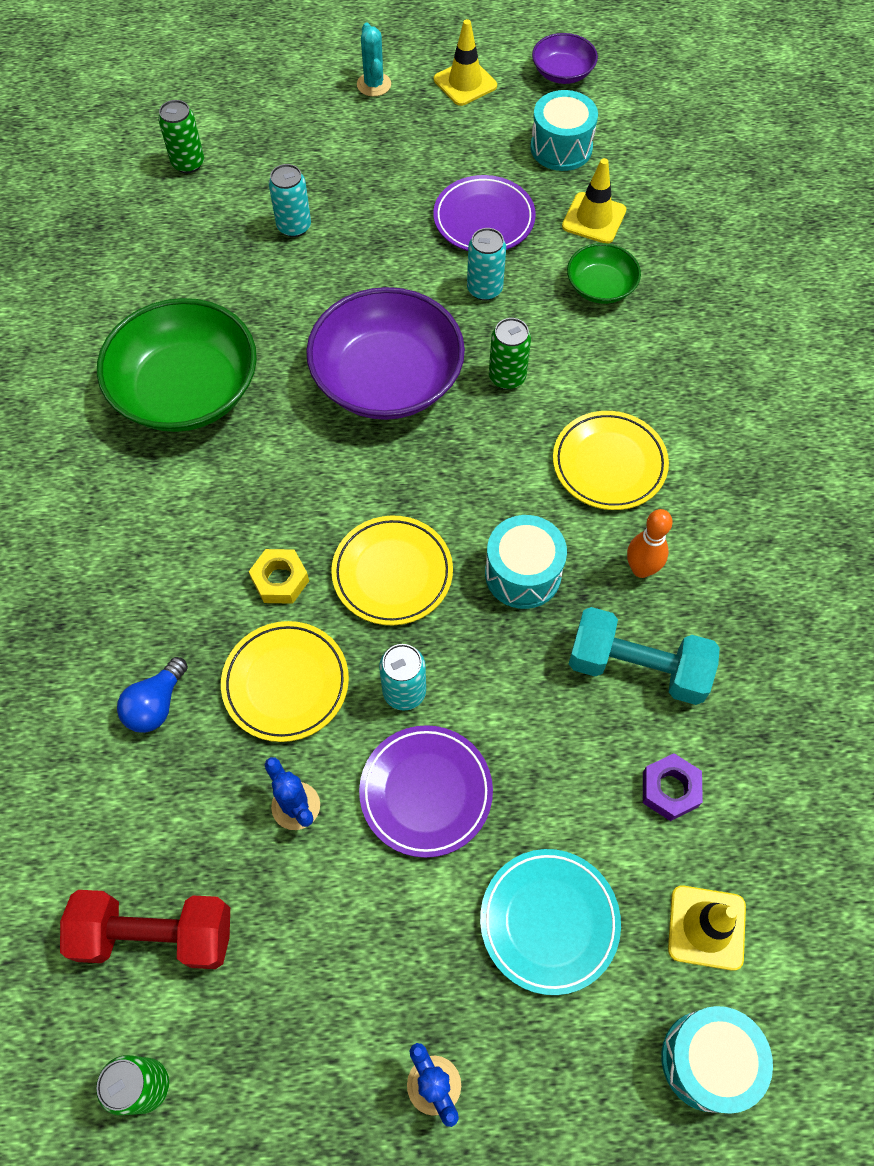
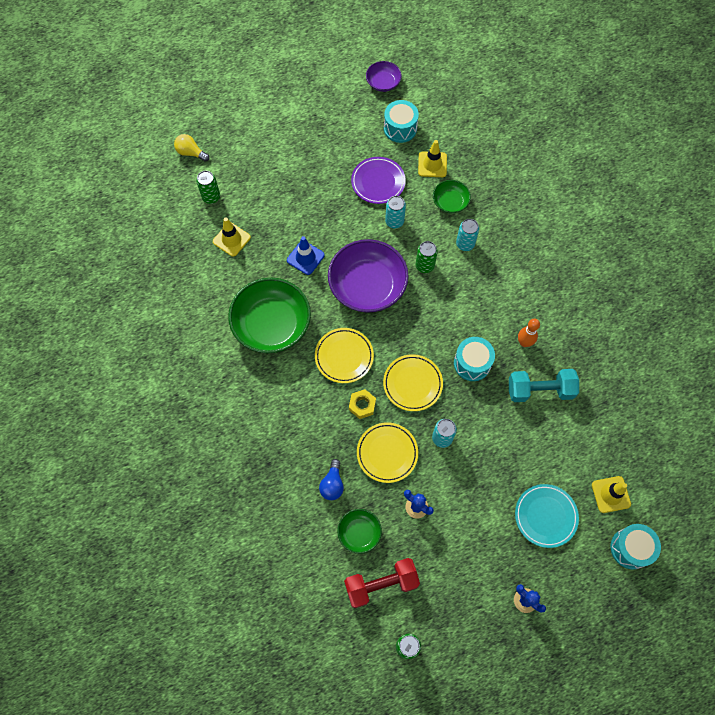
camera: 20 degrees left, 5 degrees up
turquoise can [269,164,311,237] -> turquoise can moved to [456,219,479,251]
turquoise cactus [357,23,391,97] -> none
purple plate [359,725,493,858] -> none
yellow traffic cone [434,19,497,106] -> yellow traffic cone moved to [213,217,251,257]
yellow plate [553,411,669,510] -> yellow plate moved to [315,328,374,383]
purple nut [643,753,703,821] -> none
none -> yellow light bulb [174,134,209,162]
none -> blue traffic cone [287,236,325,275]
none -> green bowl [337,509,382,554]

